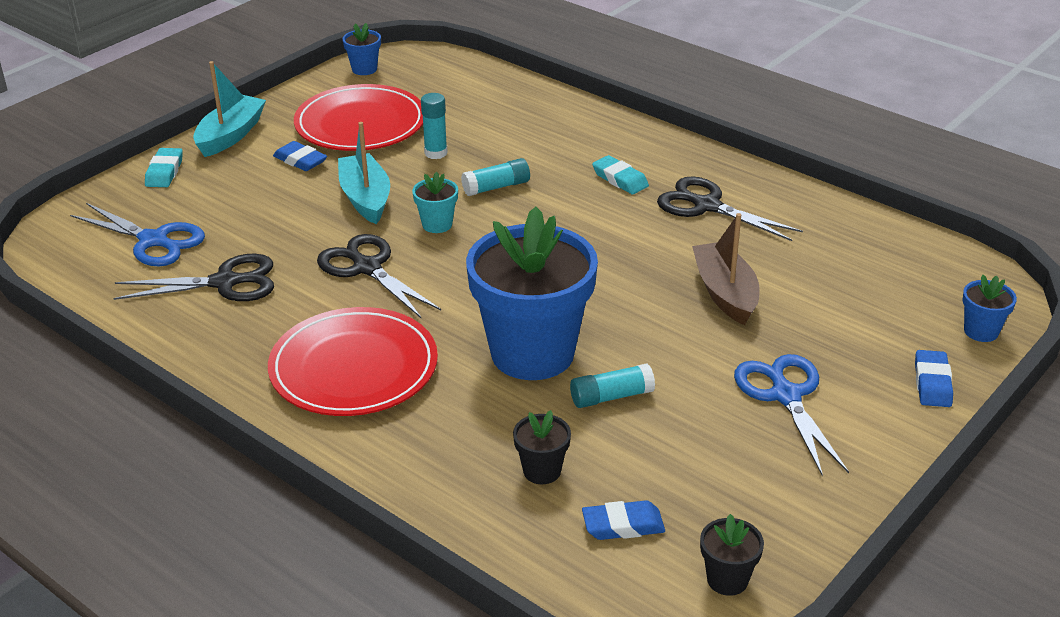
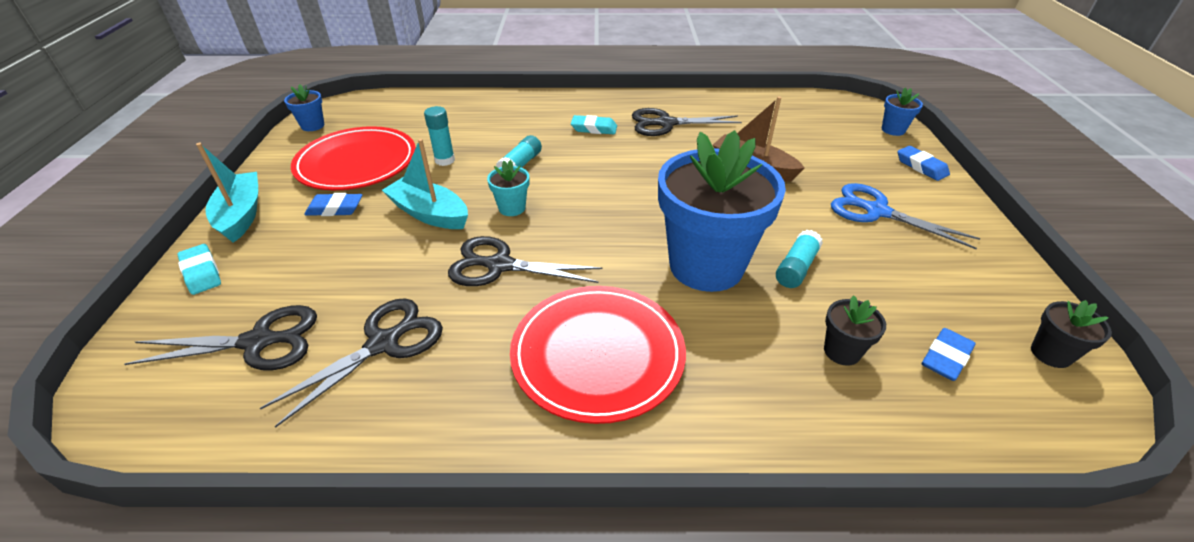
camera: 40 degrees left, 5 degrees up
blue scissors [70,203,205,266] -> black scissors [124,305,317,371]

